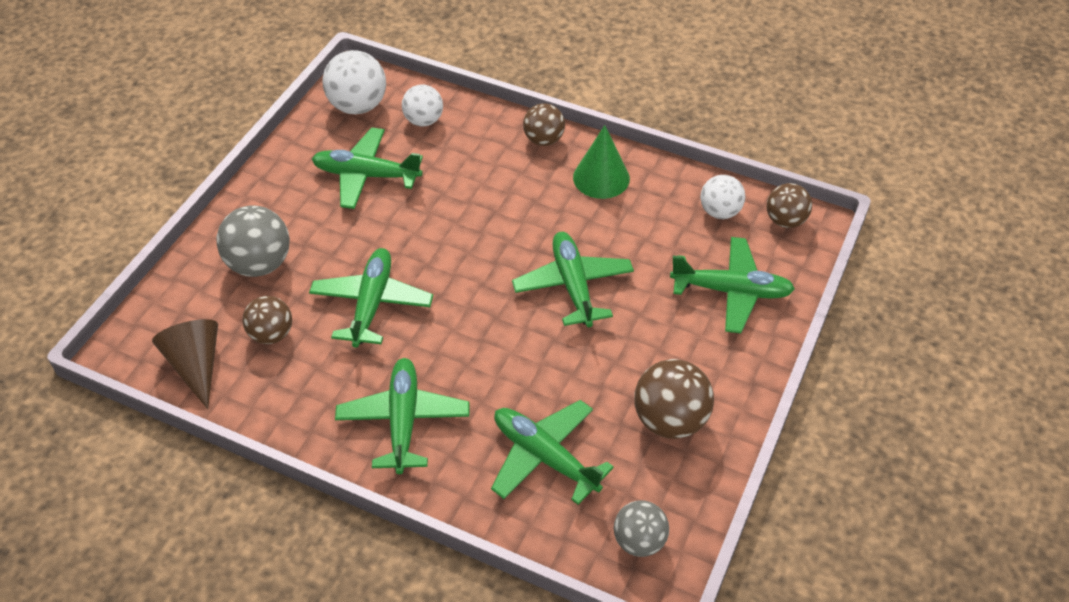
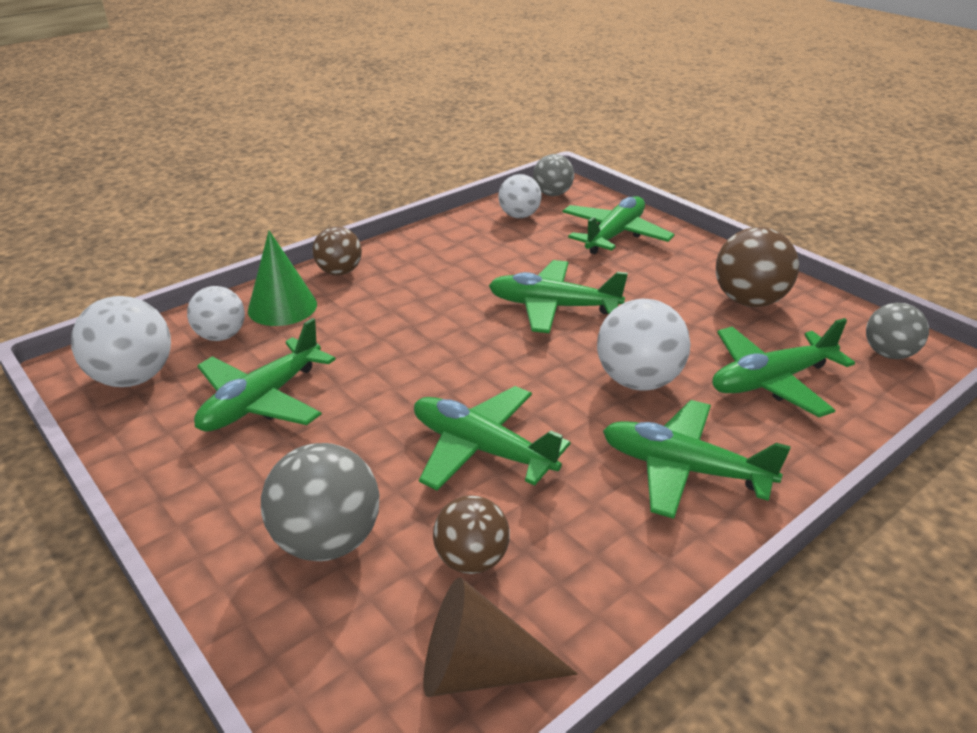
camera: 65 degrees left, 15 degrees down
green cone [573,125,630,199] -> green cone moved to [248,230,317,326]
brown ball [767,183,812,228] -> grey ball [533,154,574,196]
none -> white ball [597,299,690,391]

